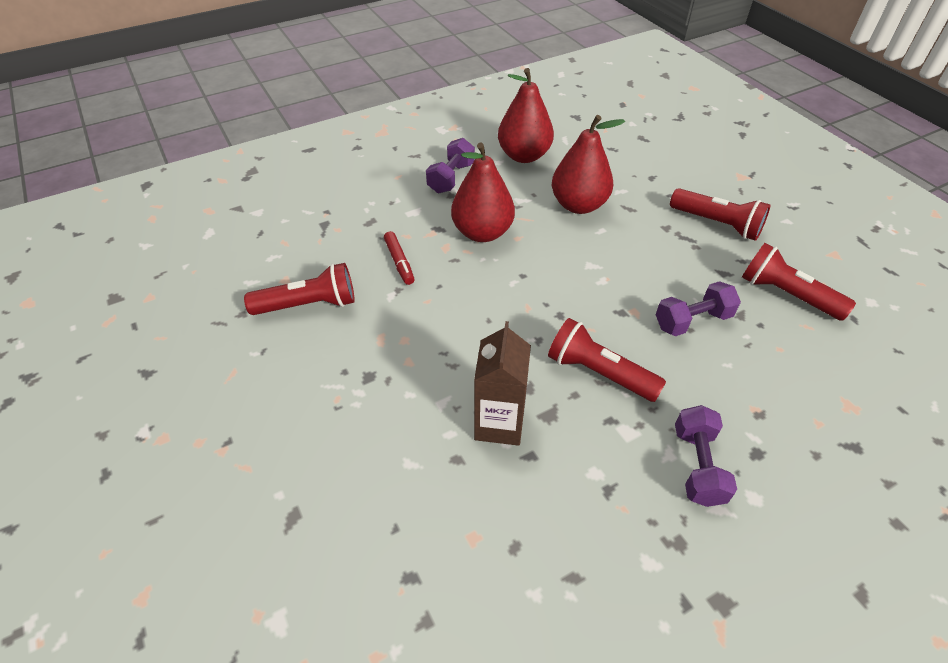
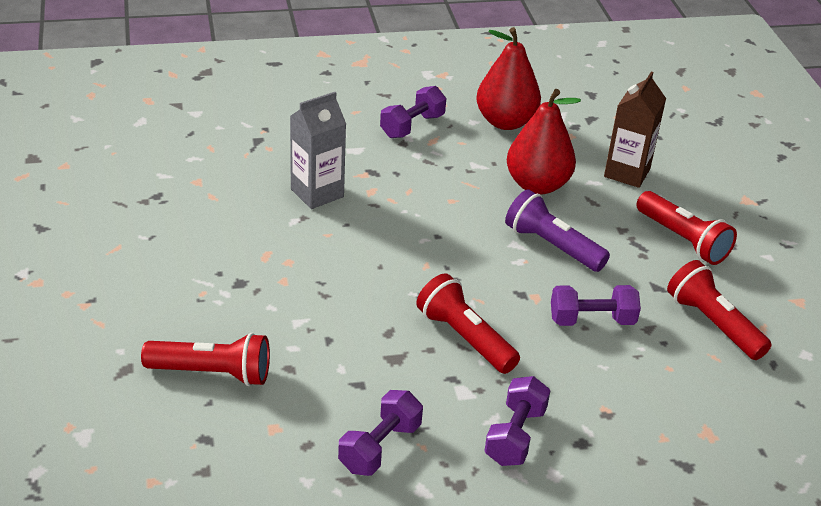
camera: 15 degrees right, 10 degrees down
red flashlight [244,263,355,315] -> red flashlight moved to [141,333,270,386]
red marker [384,231,414,285] -> grey carton [290,92,346,209]
red pear [451,143,515,242] -> none
brown carton [474,321,531,446] -> brown carton moved to [604,71,666,188]
none -> purple dumbbell [338,390,423,476]
none -> purple flashlight [505,189,610,272]

